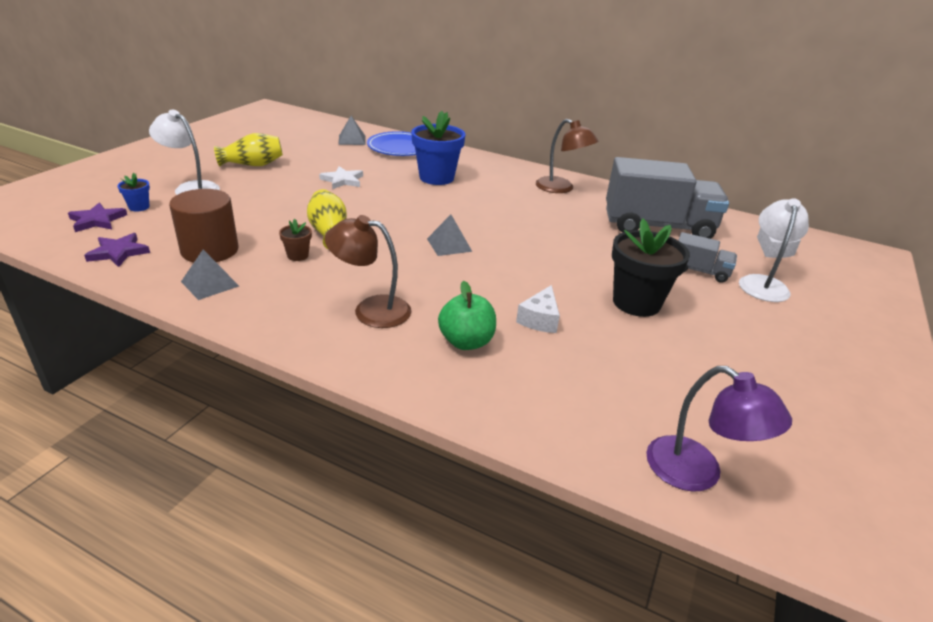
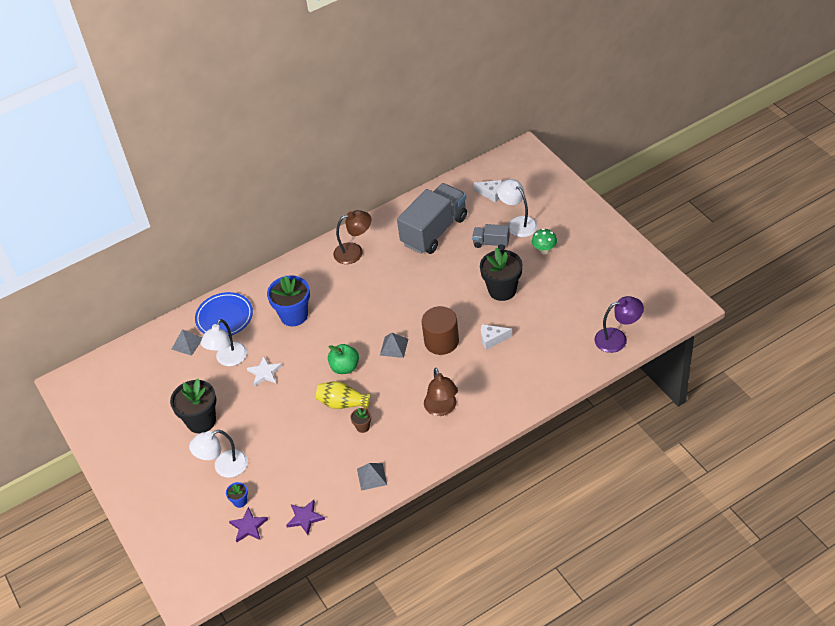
camera: 50 degrees left, 15 degrees up
brown cylinder [169,189,238,263] -> brown cylinder moved to [422,306,459,355]
yellow vase [214,133,283,166] -> black flower pot [170,379,216,433]
brown lamp [325,215,411,328] -> brown lamp turned 60 degrees counterclockwise [424,368,458,416]
green apple [438,281,496,350] -> green apple moved to [328,344,359,374]
white cheese [516,285,560,333] -> white cheese turned 120 degrees clockwise [481,324,512,350]
grey truck [678,232,737,283] -> grey truck turned 135 degrees counterclockwise [472,224,510,250]
none -> white lamp [201,319,247,366]
none -> green mushroom [532,228,557,254]

